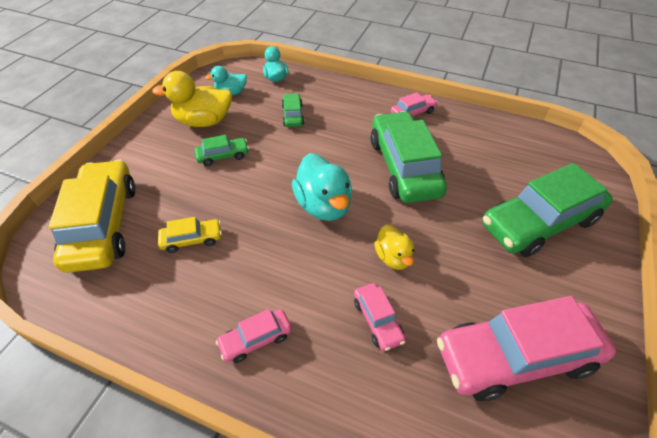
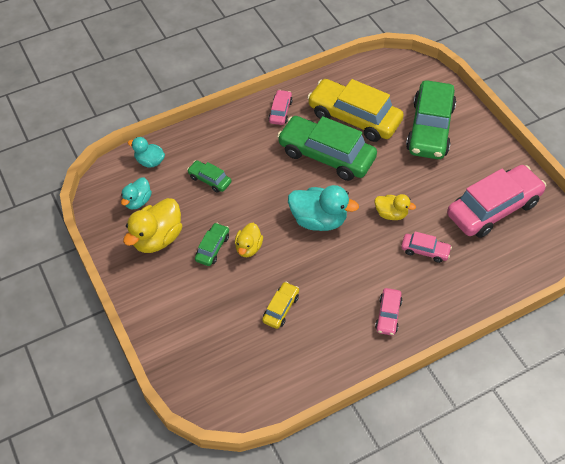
camera: 50 degrees left, 5 degrees up
yellow car [49,160,135,273] -> yellow car moved to [307,79,404,142]
pink car [437,296,616,401] -> pink car turned 150 degrees counterclockwise [447,165,546,238]
none -> yellow duck [235,223,263,257]

